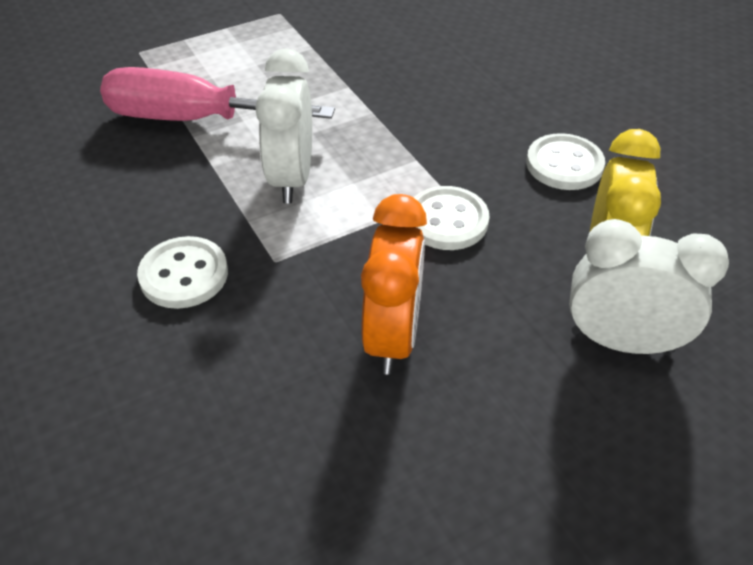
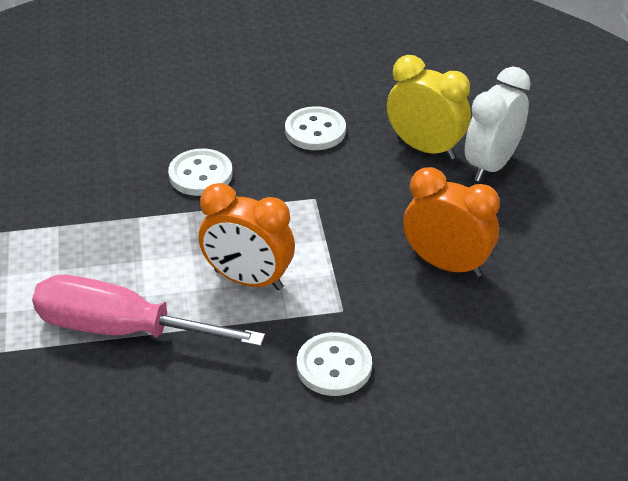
camera: 70 degrees left, 5 degrees down
pink screwdriver [100,67,335,121] -> pink screwdriver turned 75 degrees clockwise [32,275,265,347]
white clock [256,48,312,203] -> orange clock [199,183,295,290]
white button [413,186,489,250] -> white button moved to [168,148,233,196]

